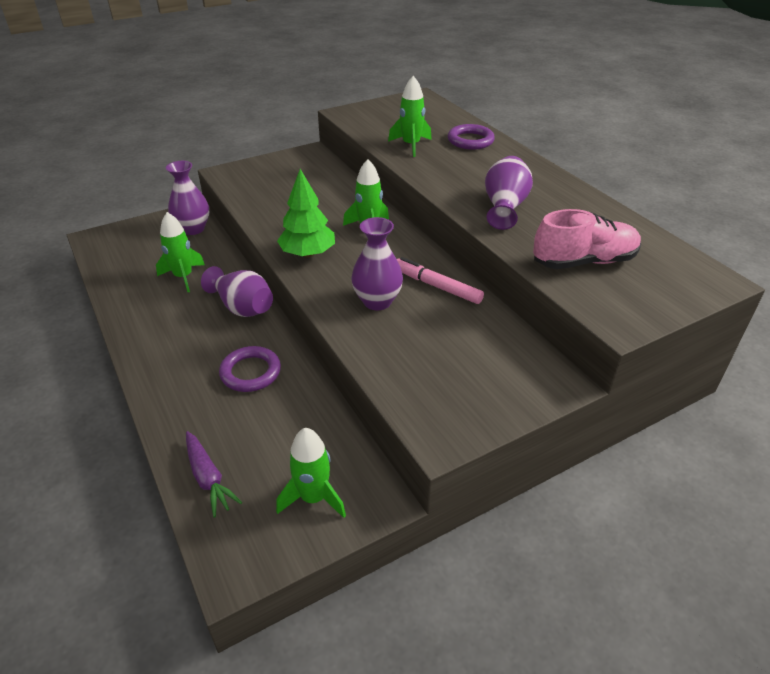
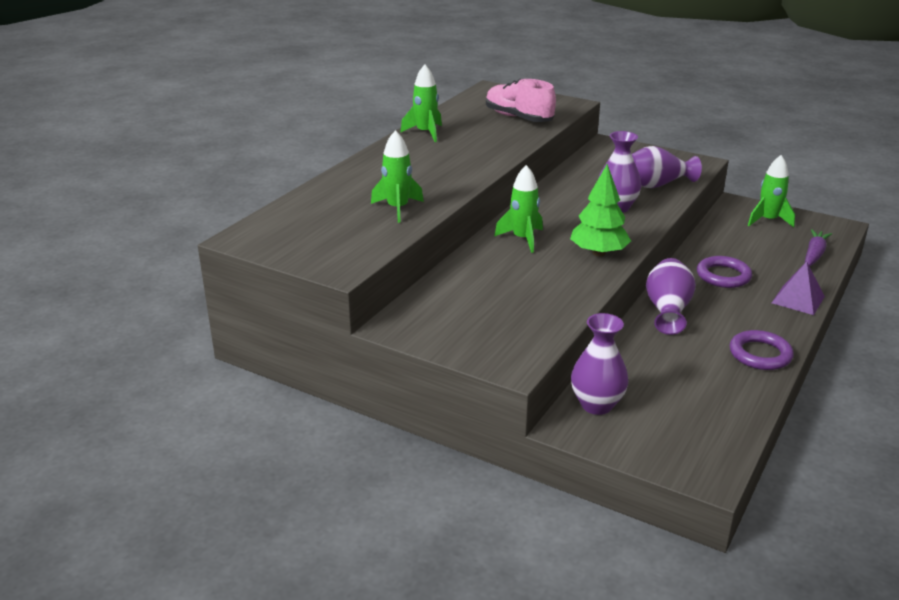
camera: 120 degrees left, 10 degrees down
green rocket [156,212,205,292] -> green rocket moved to [400,64,442,142]
pink marker [397,257,484,304] -> none
purple ring [448,124,495,150] -> purple ring moved to [730,330,794,370]
purple vase [485,156,533,230] -> purple vase moved to [632,146,702,188]
none -> purple pyramid [772,261,825,315]

